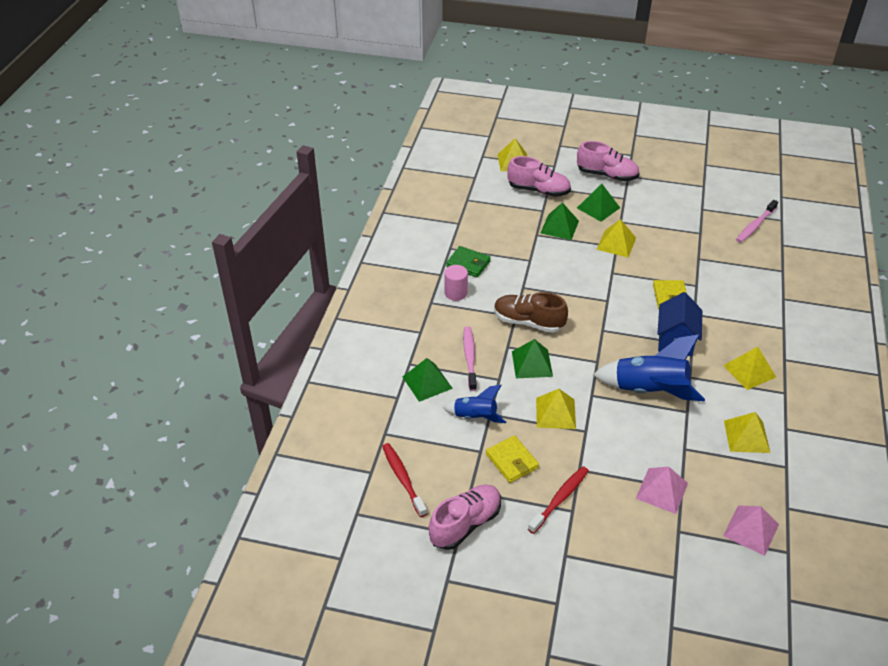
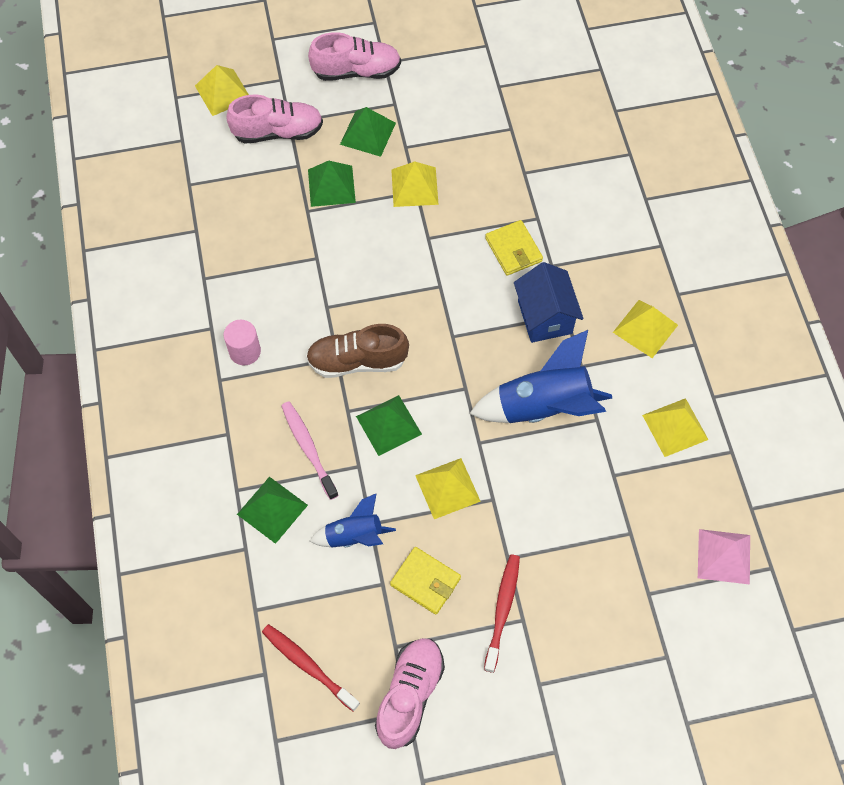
camera: 25 degrees left, 20 degrees up
green wallet [446,246,491,278] -> none
pink pyramid [636,467,688,514] -> none
pink toothbrush [736,200,778,243] -> none

